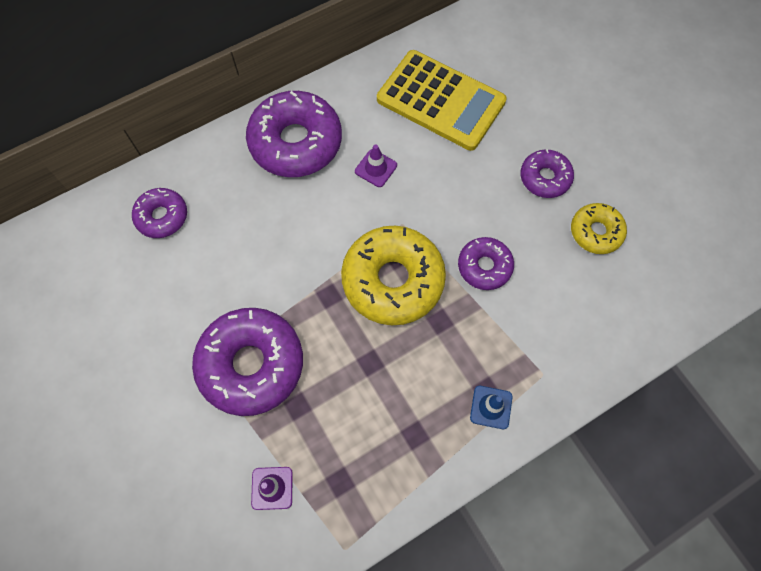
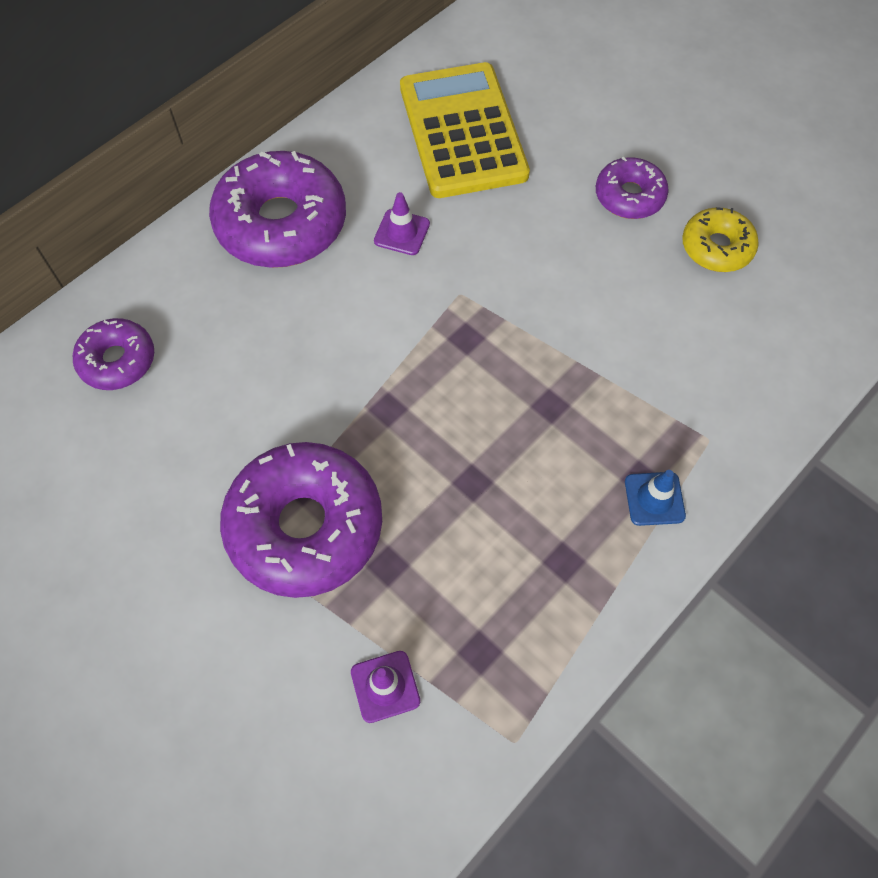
camera: 15 degrees left, 5 degrees down
yellow donut [341,226,446,325] -> none
yellow calculator [377,50,507,151] -> yellow calculator turned 120 degrees counterclockwise [400,62,530,198]
purple donut [458,237,514,290] -> none

